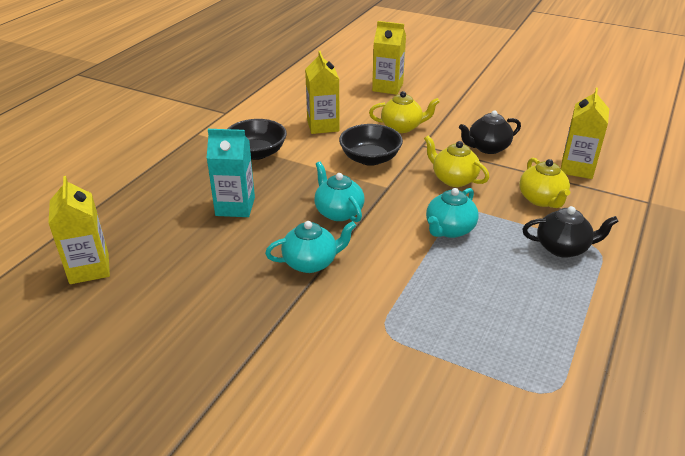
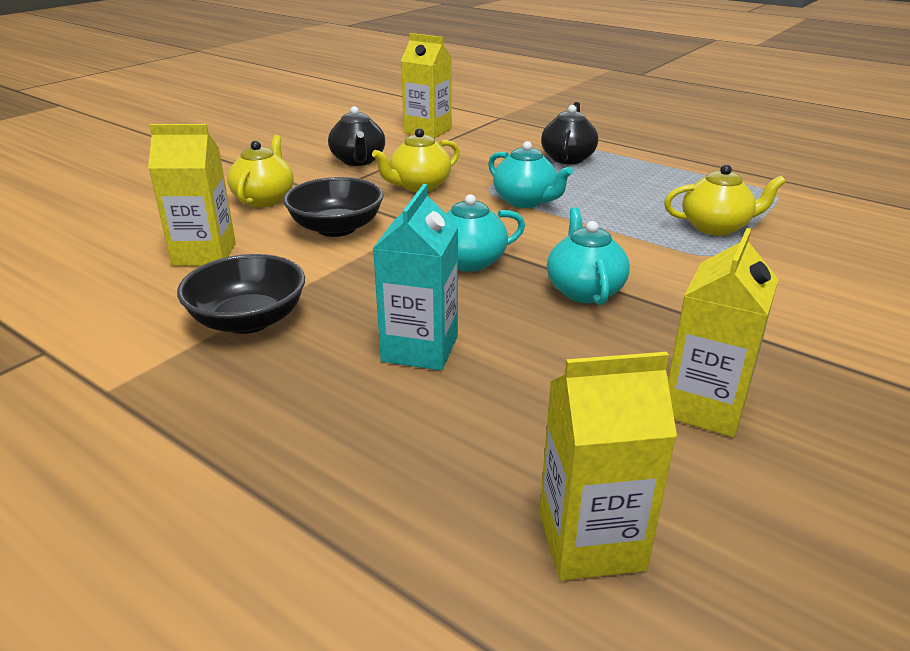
camera: 80 degrees left, 5 degrees down
yellow carton [372,21,406,95] -> yellow carton moved to [668,228,779,437]
yellow teapot [519,158,570,208] -> yellow teapot moved to [664,164,786,236]

